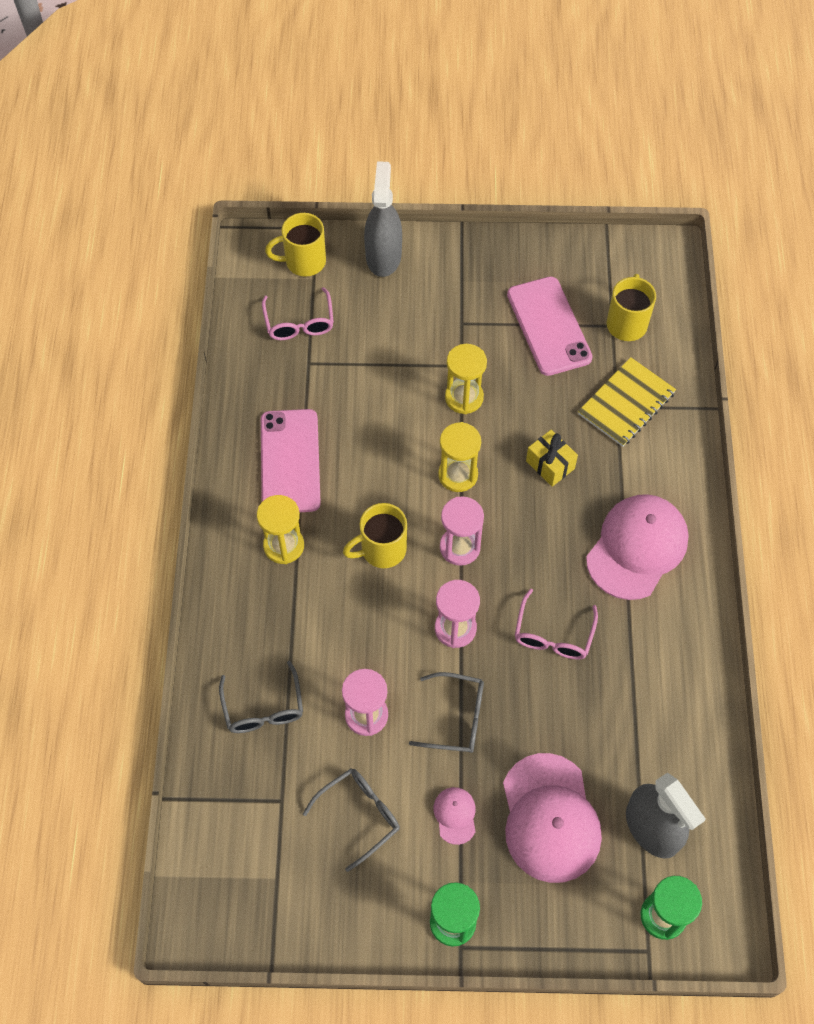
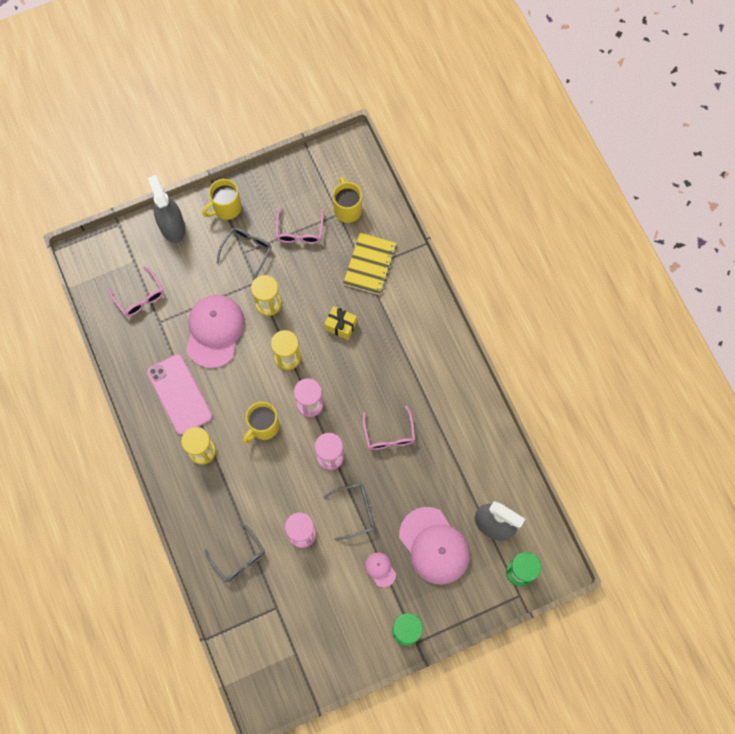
camera: 25 degrees left, 10 degrees up
yellow mug [265,213,326,276] -> yellow mug moved to [202,179,242,220]
grey glasses [303,769,400,872] -> grey glasses moved to [217,227,271,281]
pink phone [507,276,593,376] -> pink glasses [276,207,324,244]
pink cap [586,494,689,600] -> pink cap moved to [186,295,245,368]

